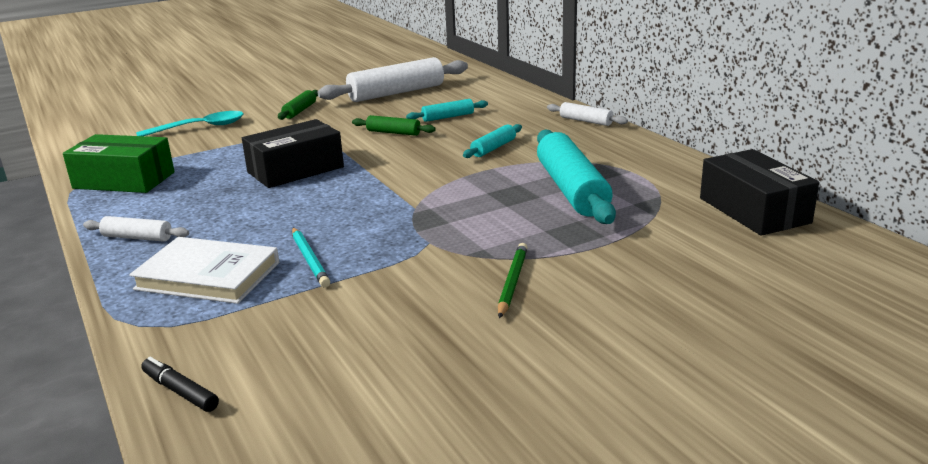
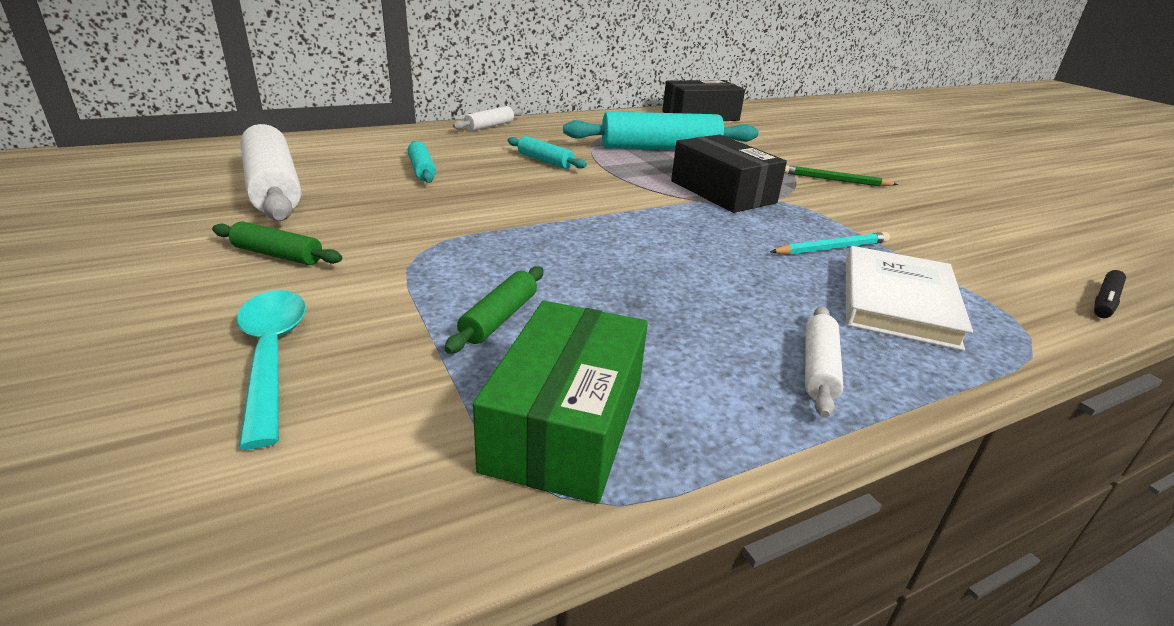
camera: 90 degrees left, 5 degrees up
black box [242,119,344,188] -> black box moved to [671,134,787,213]
green rolling pin [352,115,436,136] -> green rolling pin moved to [444,266,543,354]

